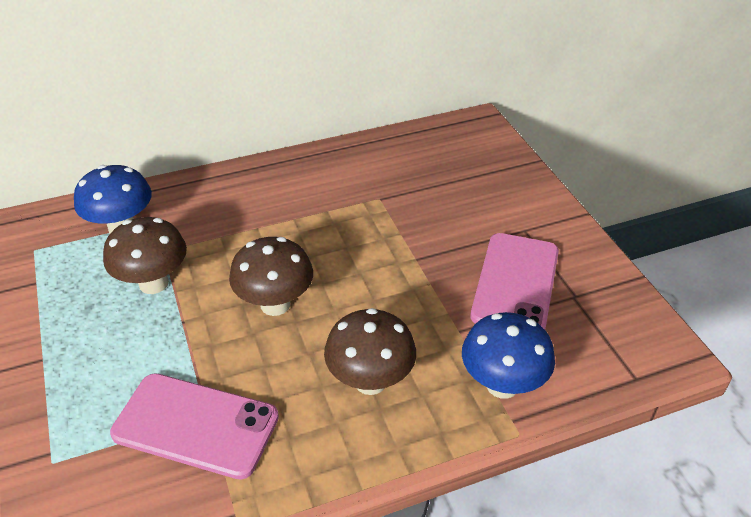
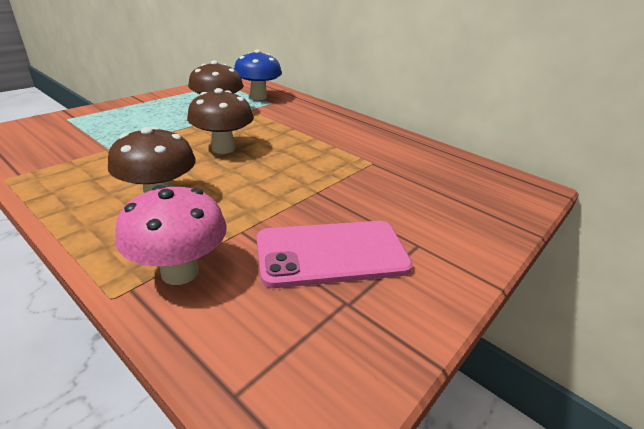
camera: 60 degrees right, 10 degrees down
pink phone [110,373,279,480] -> none
blue mushroom [462,312,555,399] -> pink mushroom [115,185,227,285]

